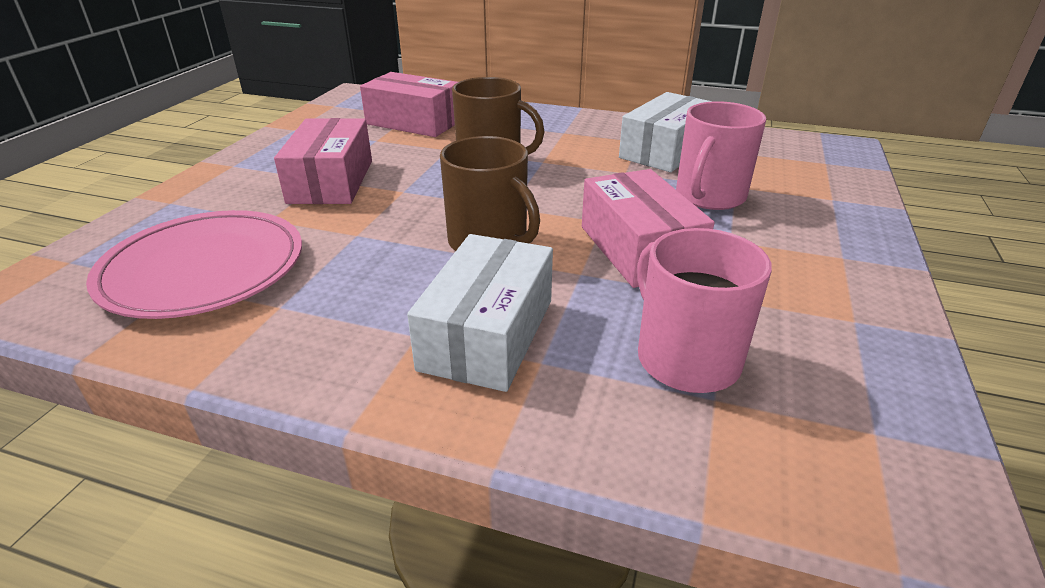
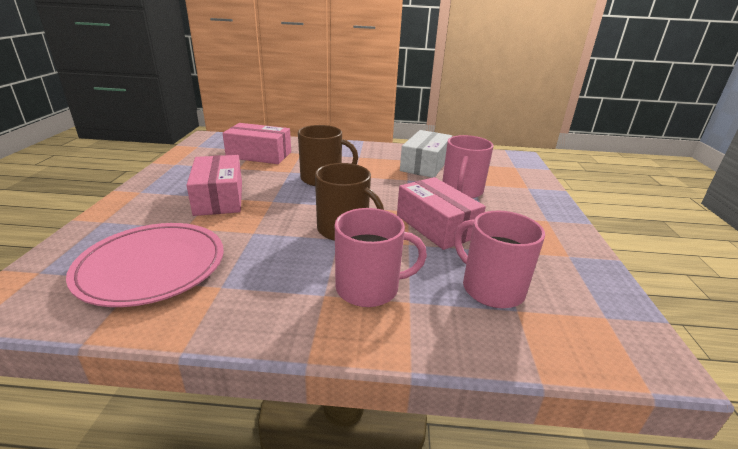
camera: 15 degrees left, 5 degrees down
white box [407,234,553,392] -> pink mug [335,208,427,307]

